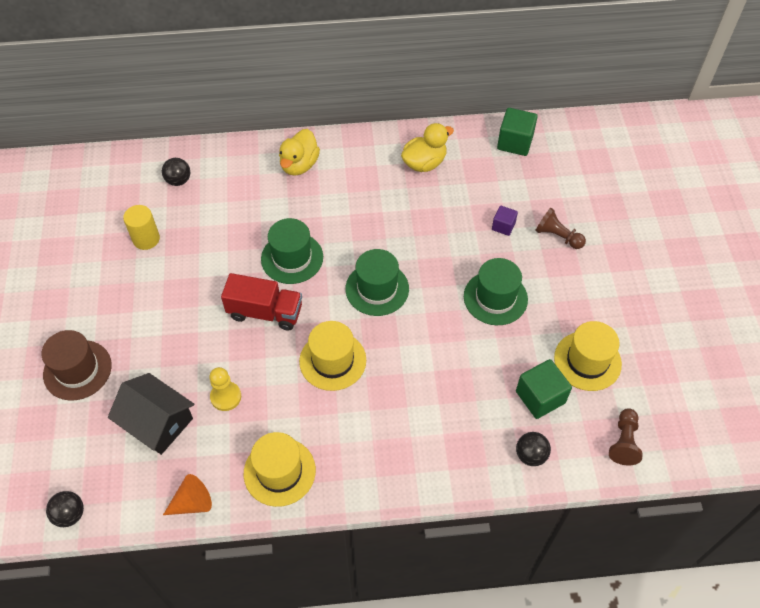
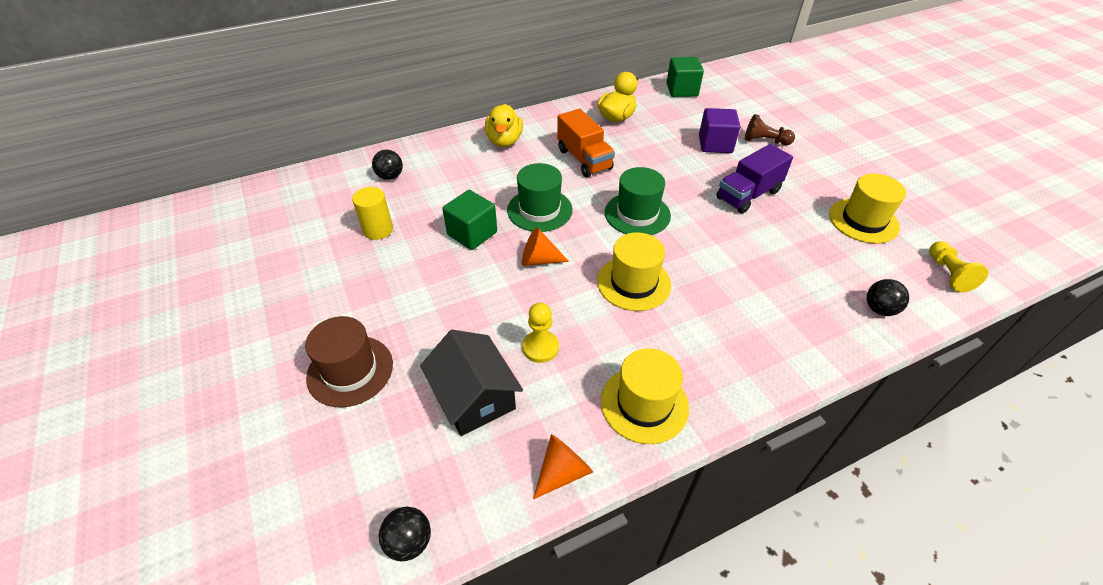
camera: 20 degrees left, 10 degrees down
black house [108,373,194,455] -> black house turned 45 degrees clockwise [420,330,523,436]
red truck [221,273,302,331] -> orange cone [522,227,569,266]
green hat [464,258,528,325] -> purple truck [716,144,793,214]
purple cube [492,205,518,236] -> purple cube [699,108,740,153], size x1.72
green cube [516,359,572,419] -> green cube moved to [442,190,497,250]
brown pawn [609,408,643,465] -> yellow pawn [929,241,988,293]
none -> orange truck [557,109,615,177]

